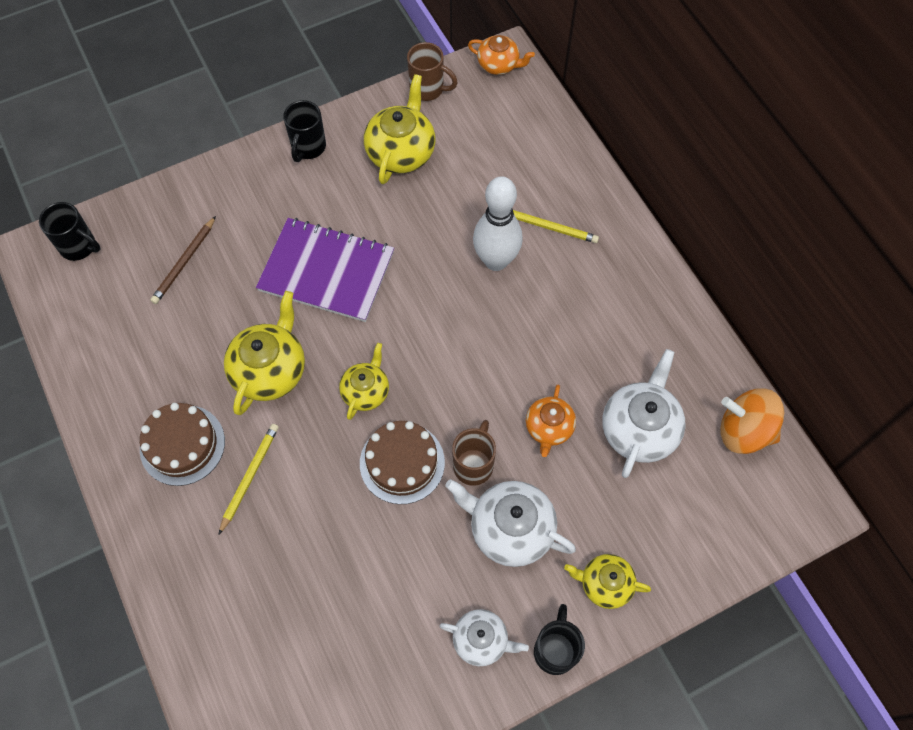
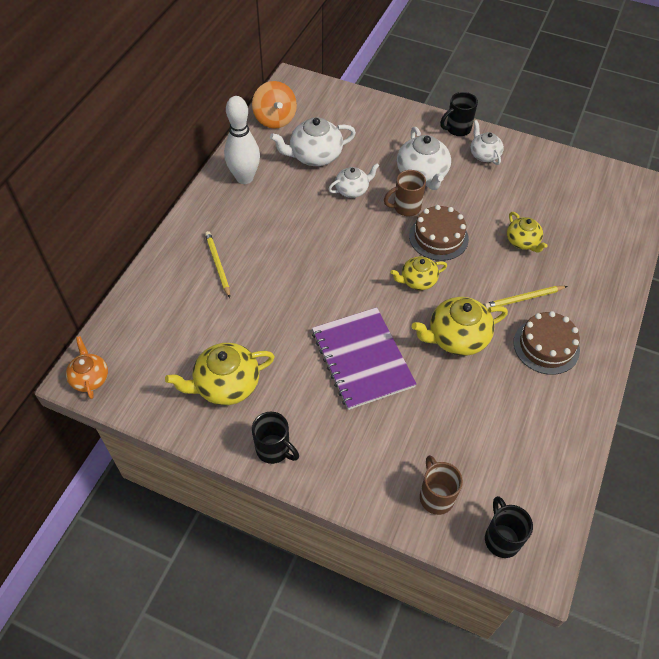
camera: 130 degrees left, 10 degrees down
brown pencil [150,216,216,304] -> none
black mug [283,100,326,162] -> black mug turned 60 degrees clockwise [252,412,299,464]
brown mug [407,42,458,101] -> brown mug moved to [420,455,463,515]
white bowling pin [473,176,523,271] -> white bowling pin moved to [224,96,260,184]
orange teapot [526,384,576,457] -> white teapot [328,163,379,198]
yellow teapot [564,554,651,609] -> yellow teapot moved to [507,212,548,253]

